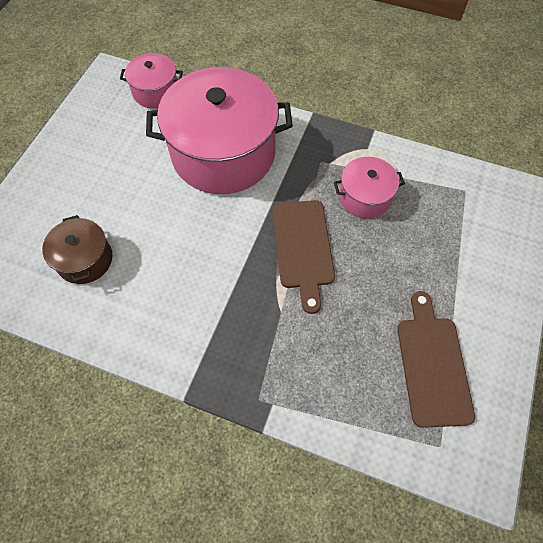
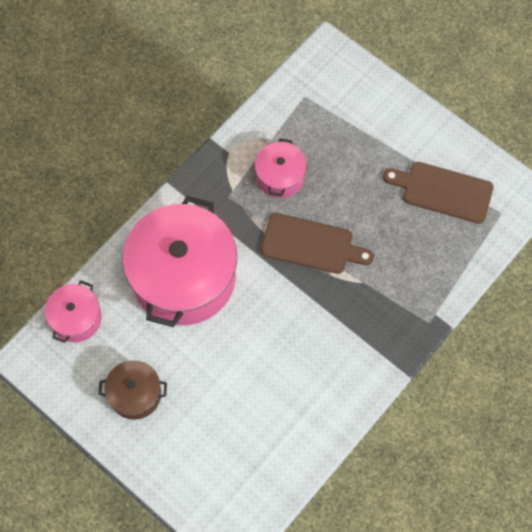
camera: 70 degrees left, 5 degrees up
brown pot [42,215,113,284] -> brown pot moved to [99,360,167,420]

